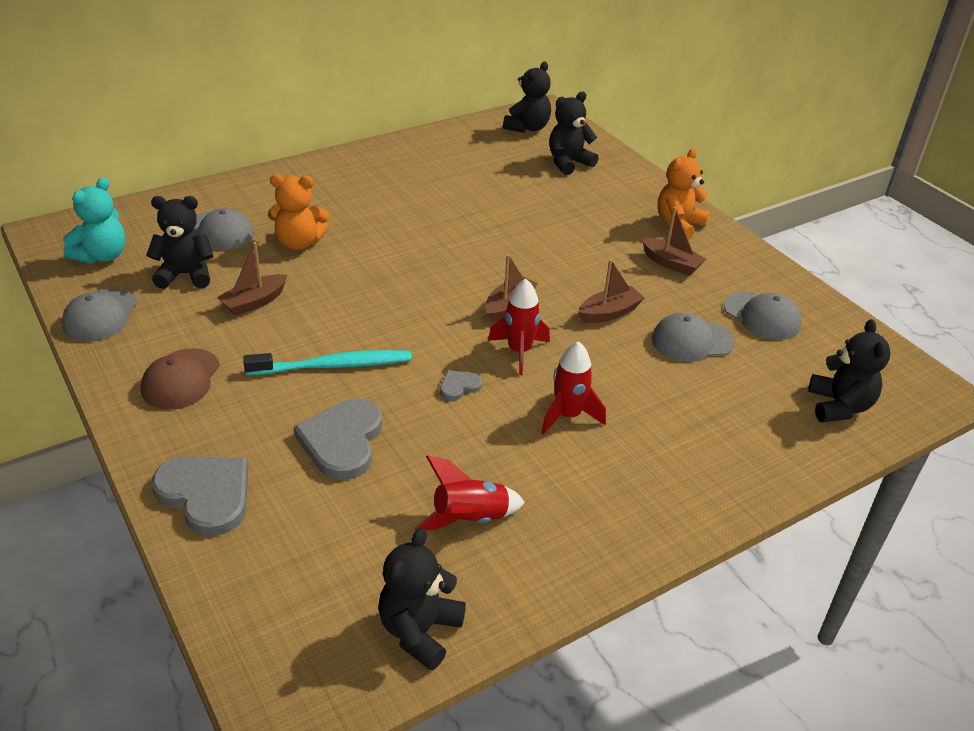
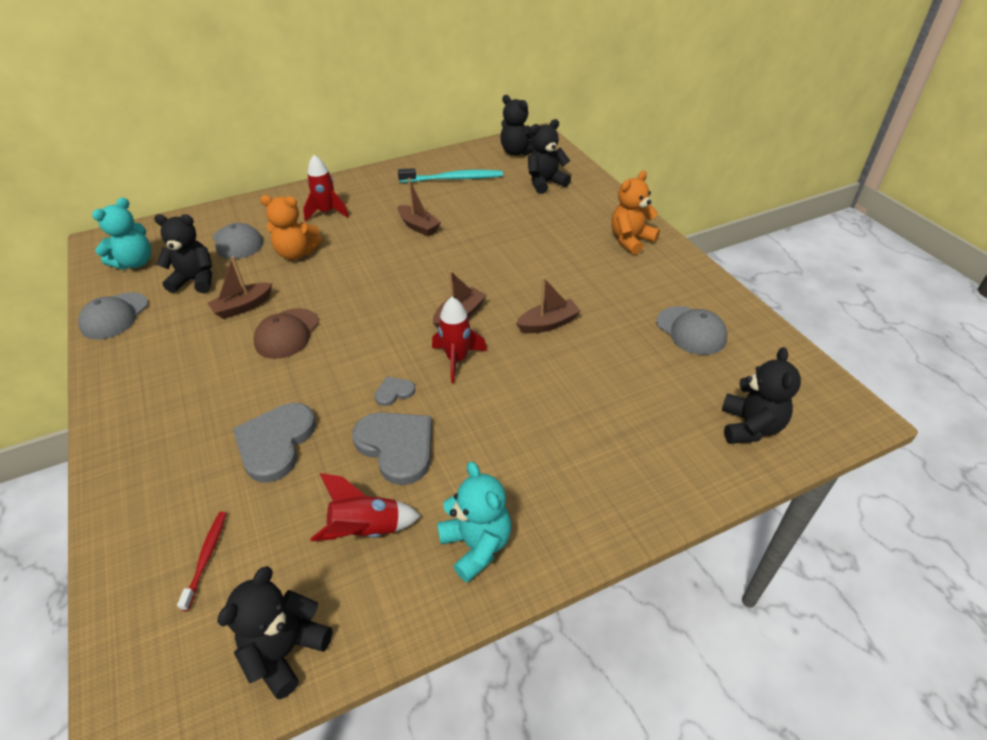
camera: 10 degrees right, 5 degrees up
brown cap [141,348,220,410] -> brown cap moved to [254,308,319,359]
grey heart [152,456,248,536] -> grey heart moved to [352,412,432,485]
turquoise toothbrush [243,350,412,375] -> turquoise toothbrush moved to [398,168,503,183]
black teddy bear [503,61,551,133] -> black teddy bear turned 90 degrees clockwise [500,95,535,156]
red rocket [541,341,606,435] -> red rocket moved to [303,155,349,222]
brown boat [642,207,706,276] -> brown boat moved to [397,178,441,236]
grey cap [652,313,734,362] -> none
none -> red toothbrush [177,512,226,611]
none -> turquoise teddy bear [437,461,512,583]

